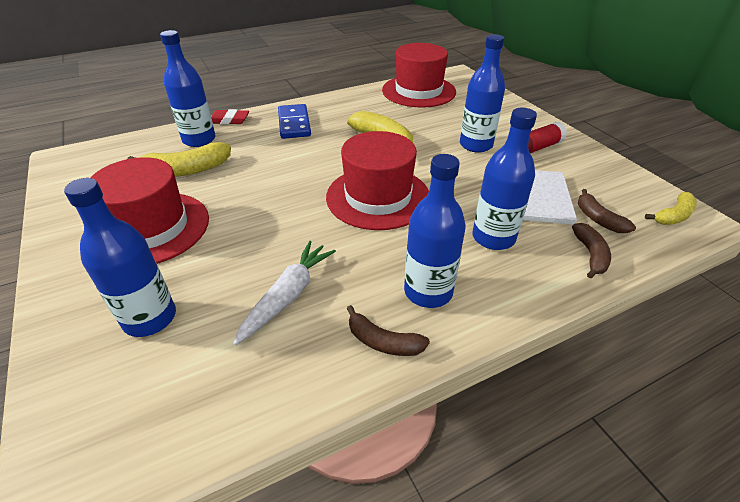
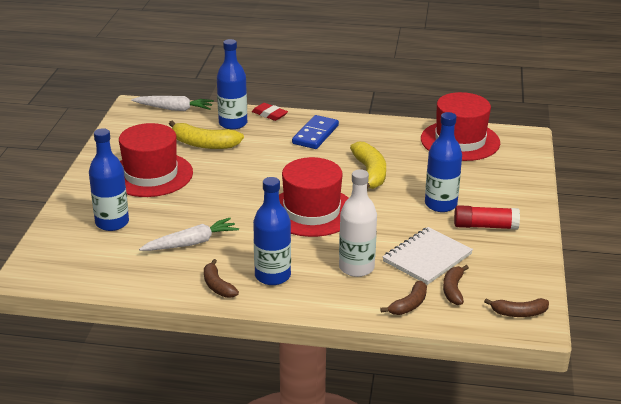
camera: 35 degrees right, 10 degrees down
blue bottle [472,108,537,250] -> white bottle [339,169,377,277]
yellow banana [645,192,697,225] -> brown banana [484,298,549,317]
none -> white carrot [131,96,214,111]

